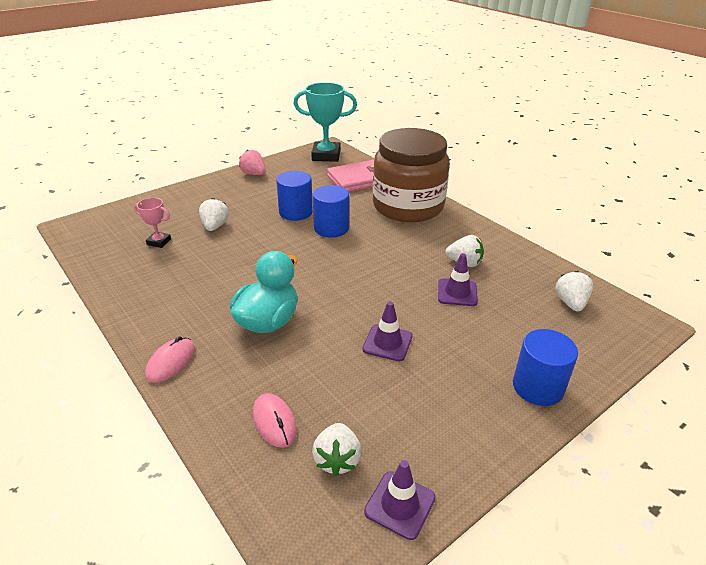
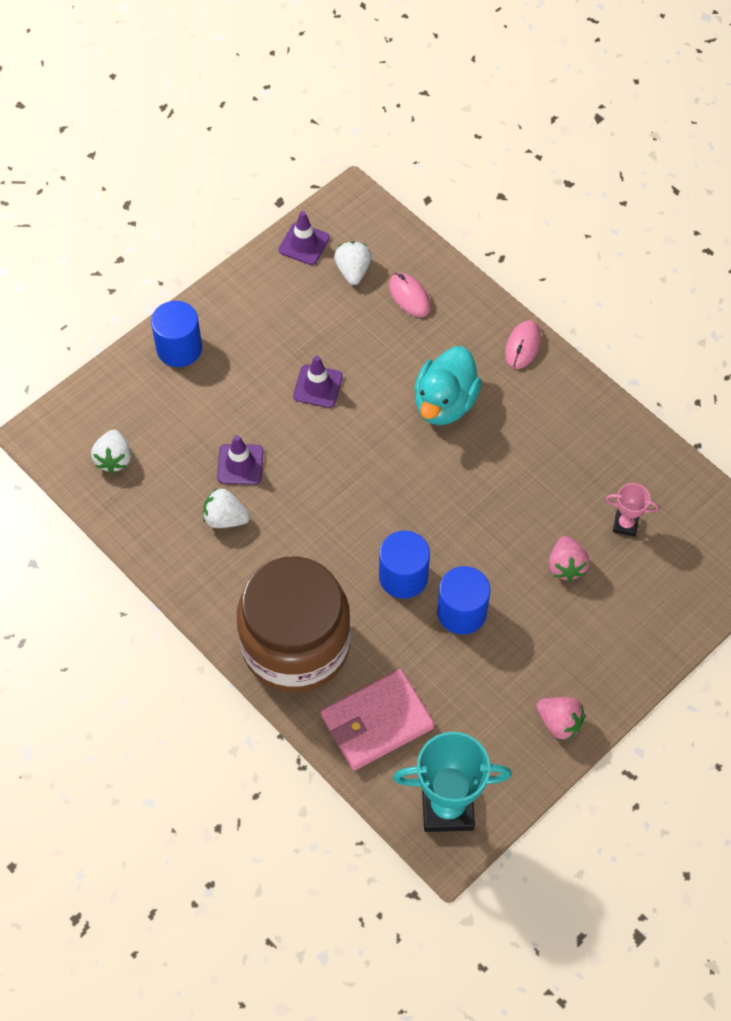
camera: 175 degrees right, 25 degrees up
white strawberry [199,198,229,231] -> pink strawberry [548,536,590,581]

